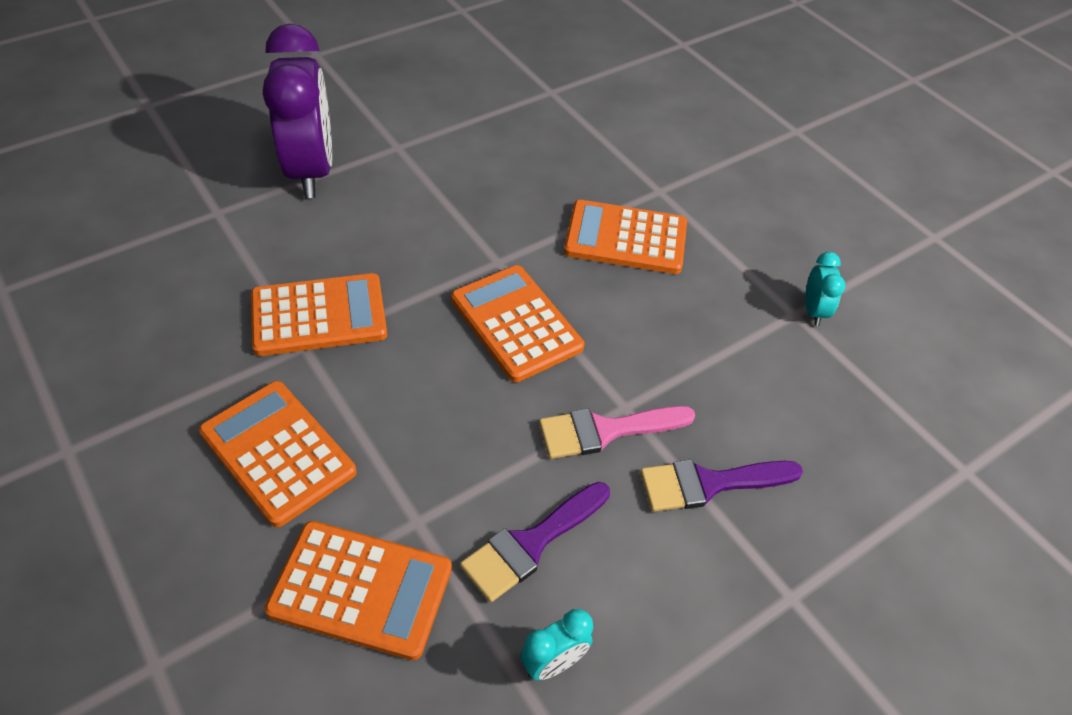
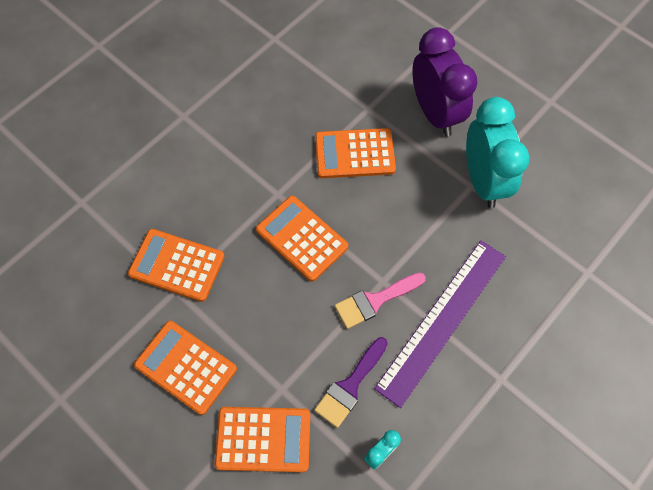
camera: 10 degrees left, 15 degrees up
orange calculator [251,273,387,356] -> orange calculator turned 135 degrees counterclockwise [128,229,225,302]
purple clock [263,24,332,198] -> purple clock moved to [412,27,477,136]
purple brush [640,460,803,512] -> purple ruler [374,241,506,408]
turquoise clock [805,252,845,326] -> turquoise clock [466,97,530,208], size x2.37

